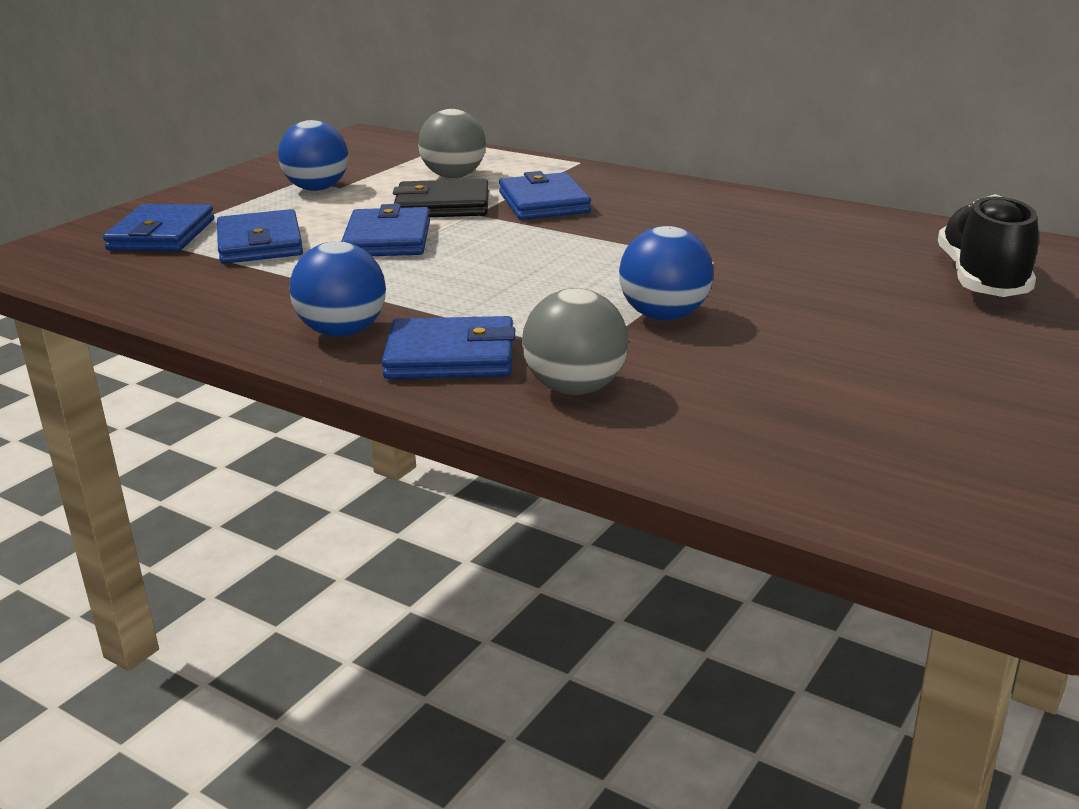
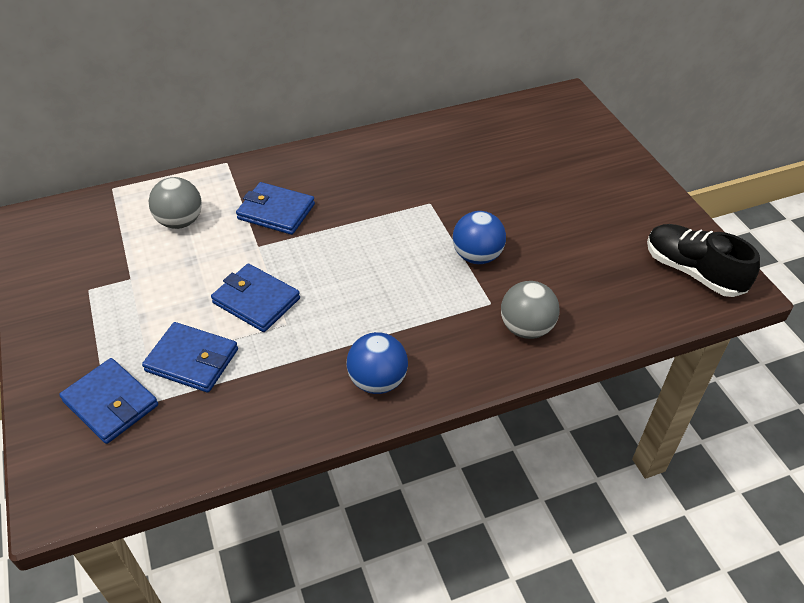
camera: 55 degrees left, 20 degrees up
blue ball [278,120,348,191] -> none
blue wallet [382,316,515,379] -> none
black wallet [393,179,489,217] -> none
black shoe [938,194,1039,297] -> black shoe moved to [647,224,760,297]

